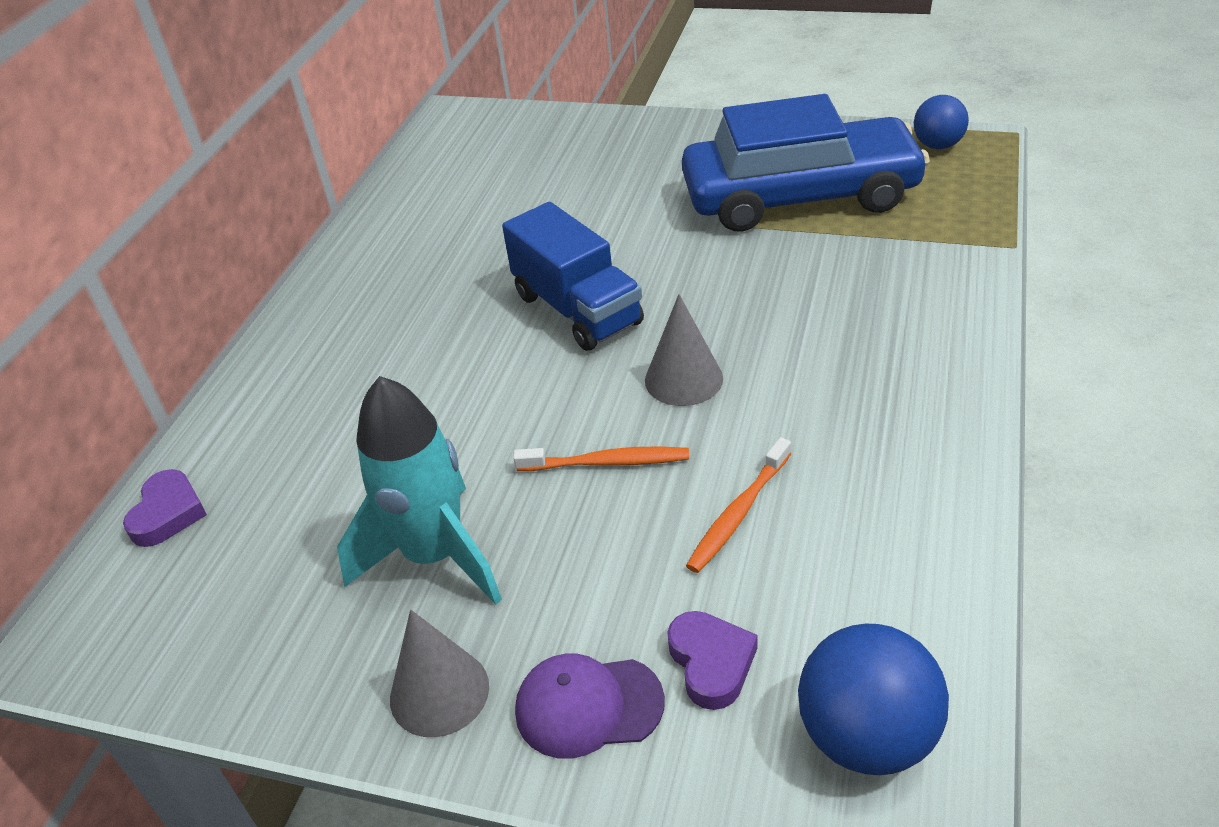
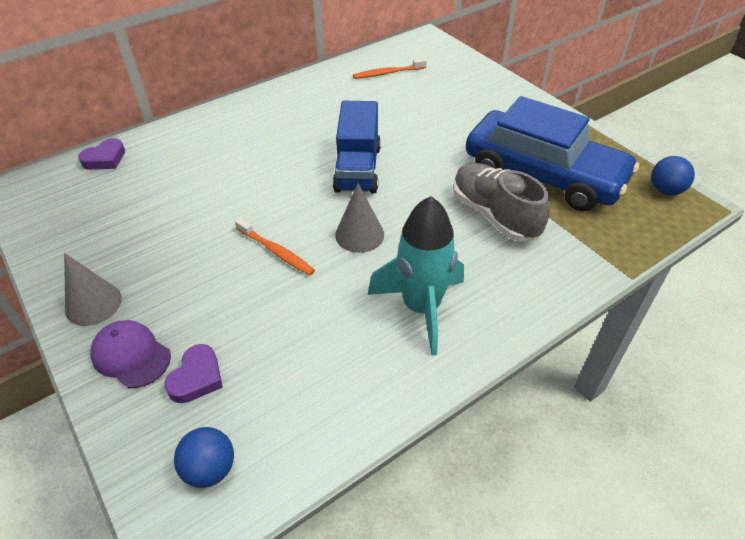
camera: 35 degrees right, 5 degrees up
turquoise rocket [337,376,502,605] -> turquoise rocket moved to [368,196,464,356]
orange toothbrush [686,437,792,573] -> orange toothbrush moved to [353,58,427,79]
blue ball [798,624,949,775] -> blue ball [174,427,234,488], size x0.64
none -> grey shoe [453,163,550,241]

